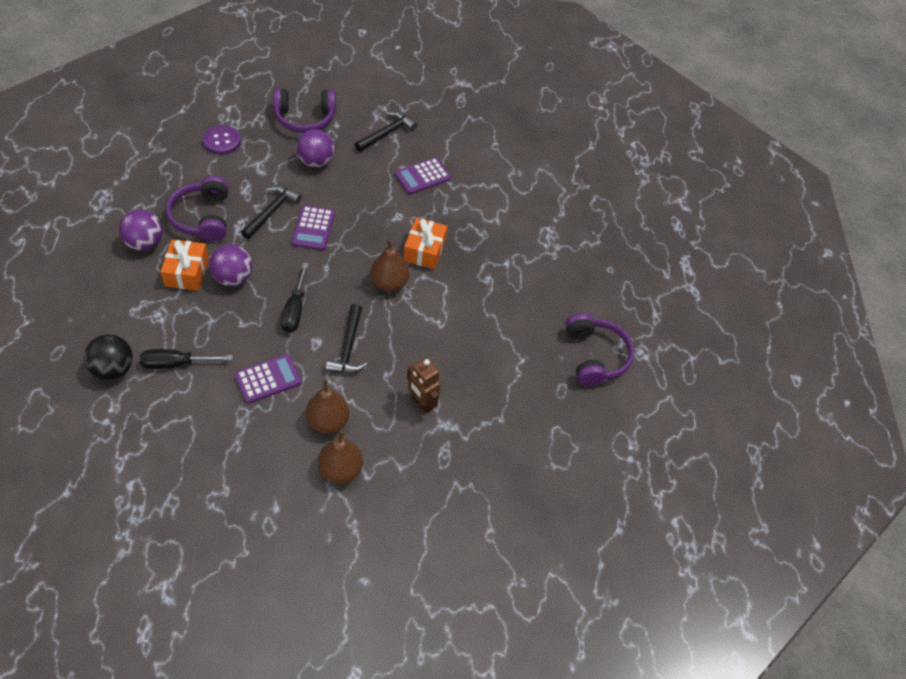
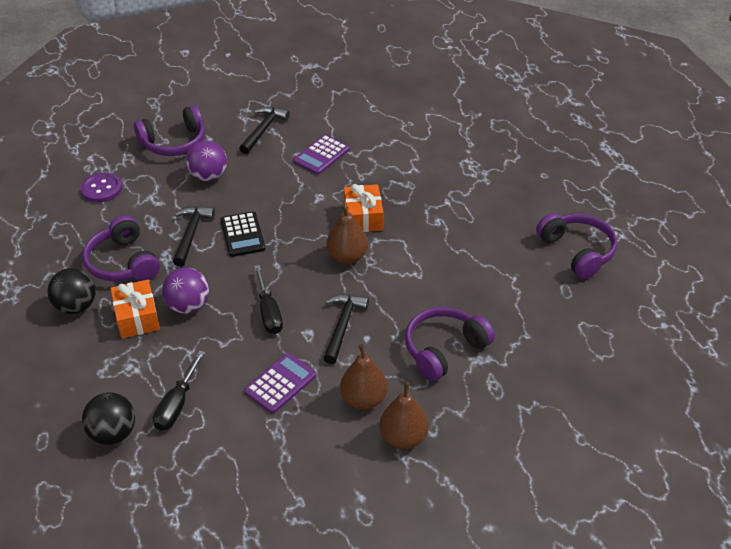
camera: 15 degrees left, 10 degrees down
purple ball [119,209,163,251] -> black ball [47,268,96,314]
black screwdriver [140,349,233,369] -> black screwdriver turned 45 degrees counterclockwise [153,351,205,431]
purple calculator [292,205,335,250] -> black calculator [221,211,265,257]
black hammer [326,304,367,373] -> black hammer turned 150 degrees counterclockwise [323,294,369,364]
brown robot [407,357,441,413] -> purple headphones [405,307,495,381]

